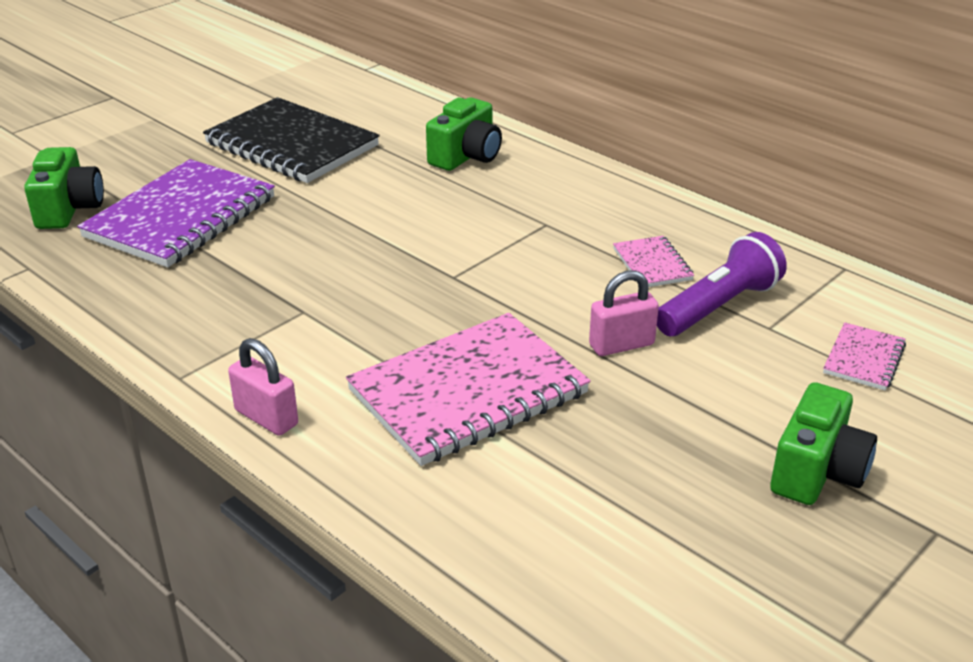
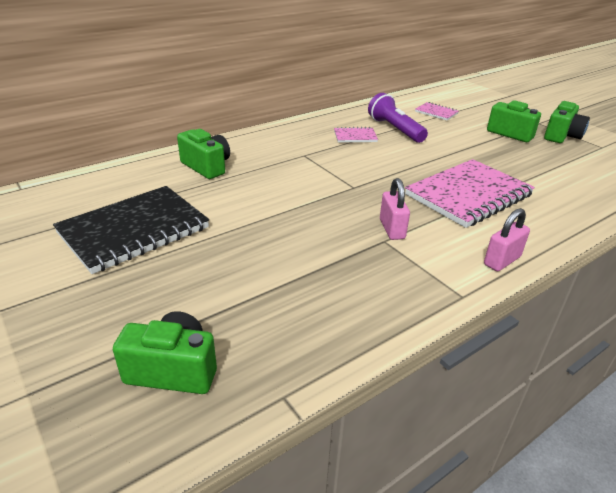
camera: 80 degrees left, 0 degrees up
purple notebook [77,159,275,267] -> none
pink notebook [346,313,591,466] -> pink notebook turned 75 degrees clockwise [405,159,535,228]
pink padlock [589,270,659,356] -> pink padlock moved to [380,178,410,240]
none -> green camera [544,101,590,143]

